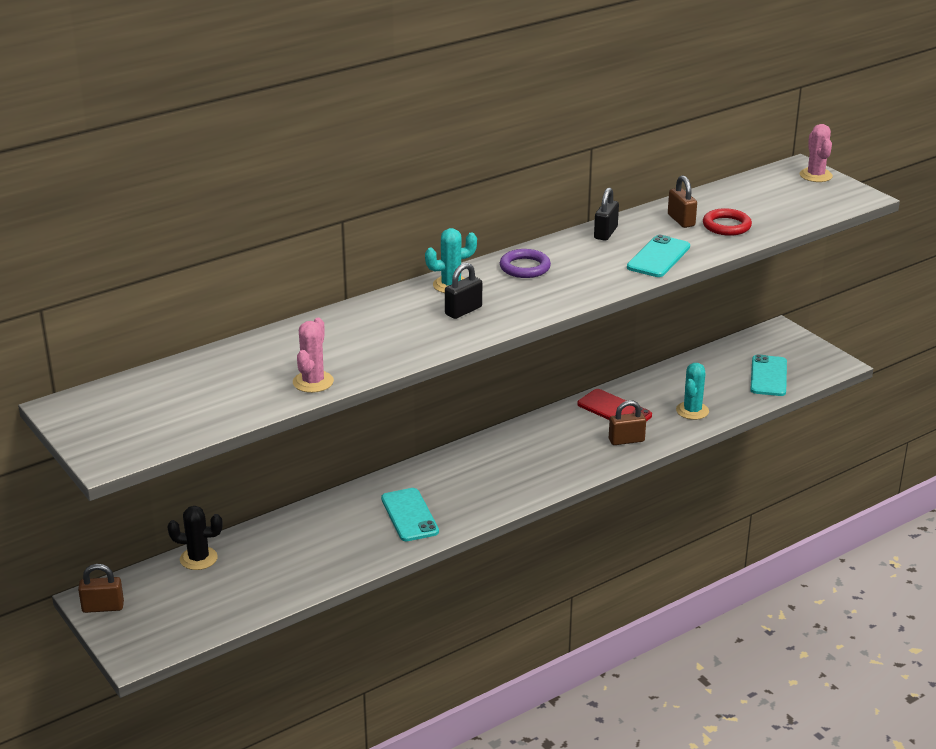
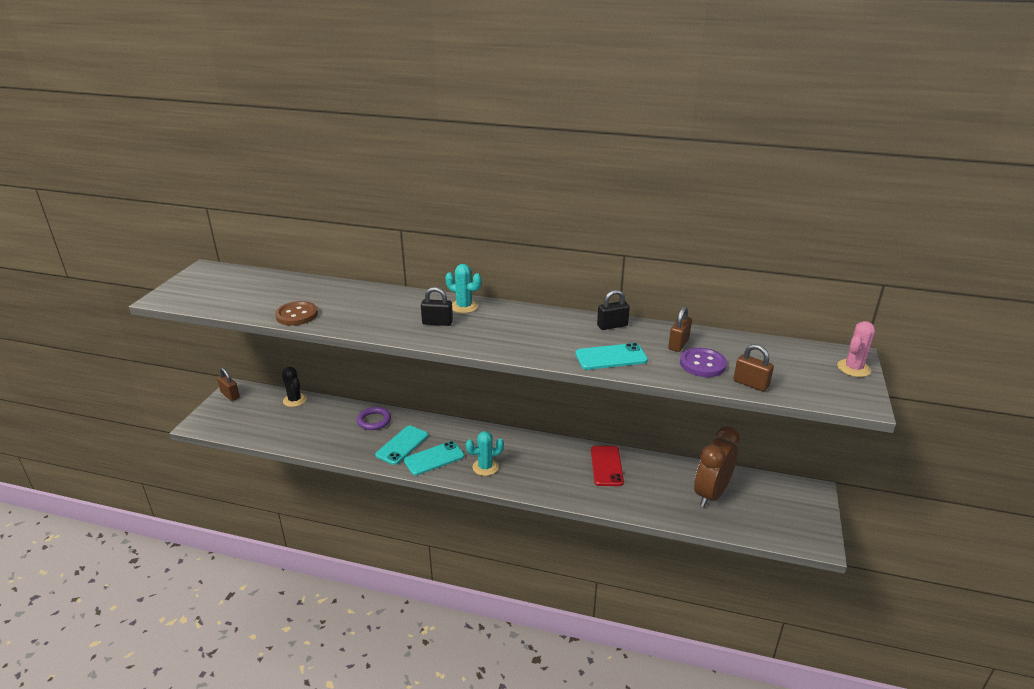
camera: 50 degrees right, 0 degrees up
pink cactus [293,318,334,393] -> brown button [275,301,318,326]
purple ring [500,249,551,278] -> purple ring moved to [357,407,391,430]
brown padlock [609,400,646,445] -> brown padlock moved to [733,344,774,392]
turquoise cactus [676,363,709,420] -> turquoise cactus moved to [466,431,504,476]
red ring [703,208,752,236] -> purple button [680,348,727,377]
turquoise phone [750,354,787,396] -> turquoise phone moved to [404,441,464,475]
none -> brown clock [694,426,740,507]

